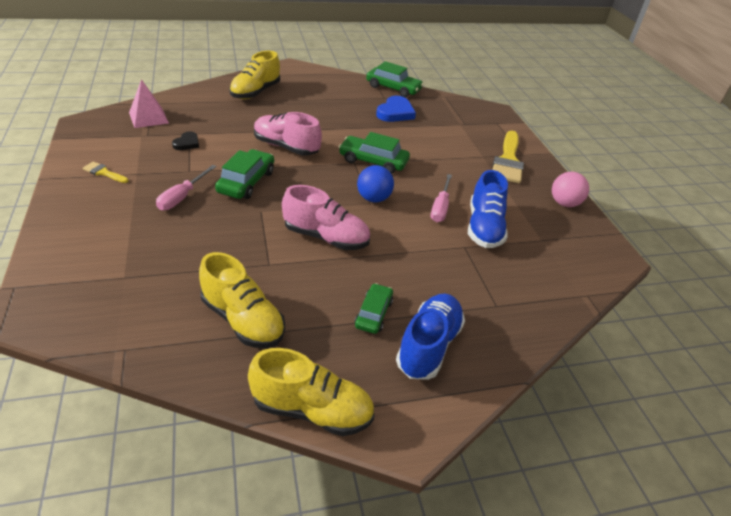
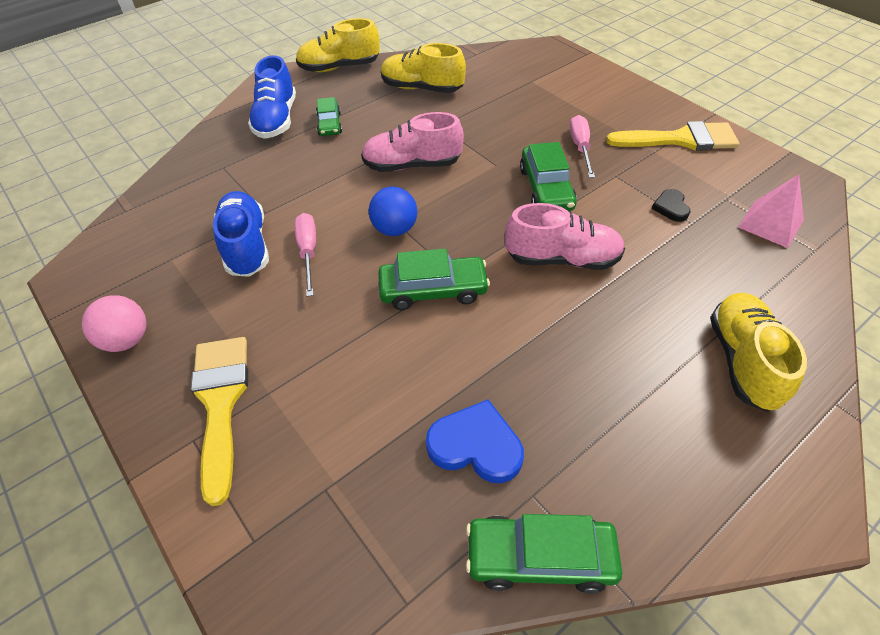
camera: 160 degrees right, 10 degrees up
yellow brush [83,162,129,183] -> yellow brush [606,121,739,151], size x2.20
blue heart [376,96,416,122] -> blue heart turned 105 degrees clockwise [426,400,524,483]

